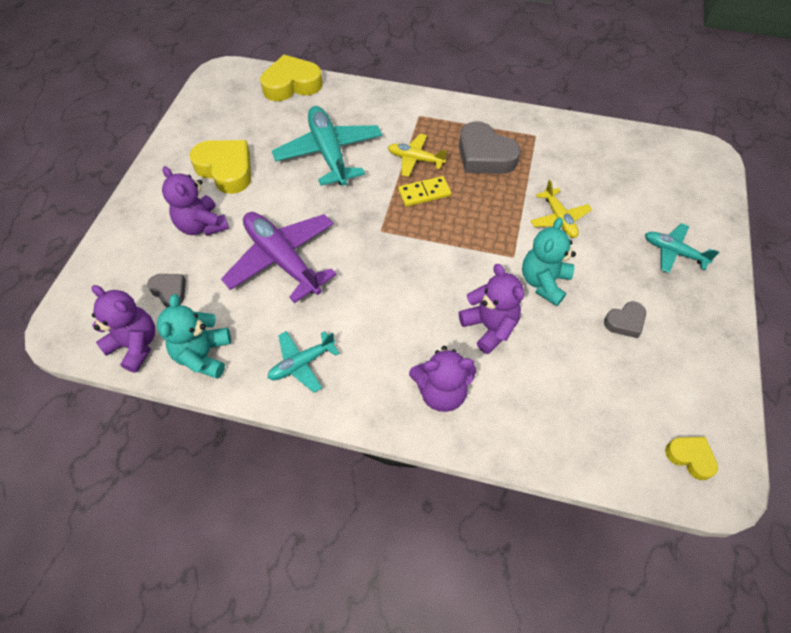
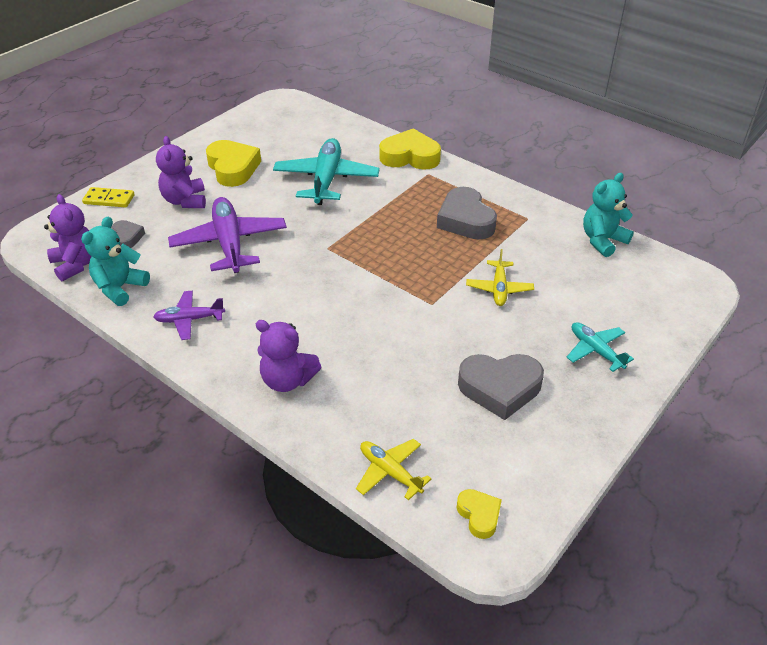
camera: 25 degrees right, 15 degrees down
yellow heart [260,55,323,101] -> yellow heart moved to [379,128,441,170]
turquoise plane [268,331,340,393] -> purple plane [153,291,225,340]
yellow plane [388,134,447,177] -> yellow plane moved to [356,439,432,500]
yellow domino [398,176,451,207] -> yellow domino moved to [82,187,135,208]
purple teddy bear [459,264,524,354] -> none
turquoise teddy bear [522,218,576,306] -> turquoise teddy bear moved to [583,173,634,257]
grey heart [604,301,646,338] -> grey heart [458,354,544,420], size x1.87

